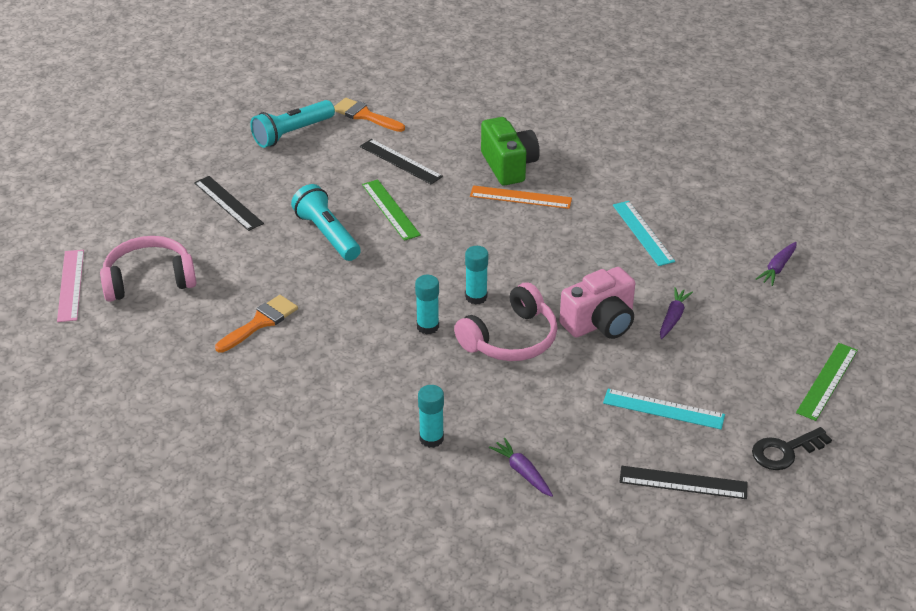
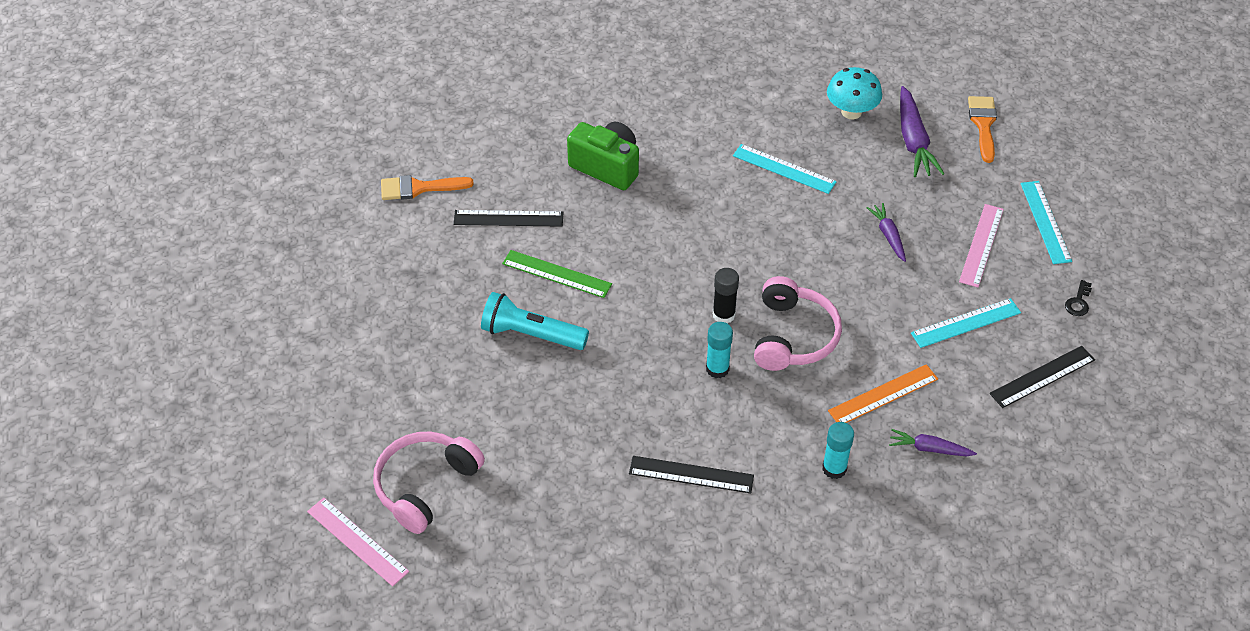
camera: 40 degrees left, 10 degrees up
black ruler [194,176,264,231] -> black ruler moved to [629,456,754,493]
orange brush [215,295,298,353] -> orange brush moved to [968,96,997,163]
turquoise flashlight [250,100,335,148] -> none
turquoise glue stick [465,246,488,305] -> black glue stick [713,268,739,324]
orange ruler [470,185,572,209] -> orange ruler moved to [828,364,938,423]
pink camera [559,267,635,339] -> none
black key [752,427,832,470] -> black key [1065,280,1092,316], size x0.60
purple carrot [756,242,797,286] -> purple carrot [900,86,945,177], size x1.69
green ruler [796,343,858,421] -> turquoise ruler [1021,181,1072,264]
none -> turquoise mushroom [827,67,882,119]
none -> pink ruler [959,204,1004,287]

